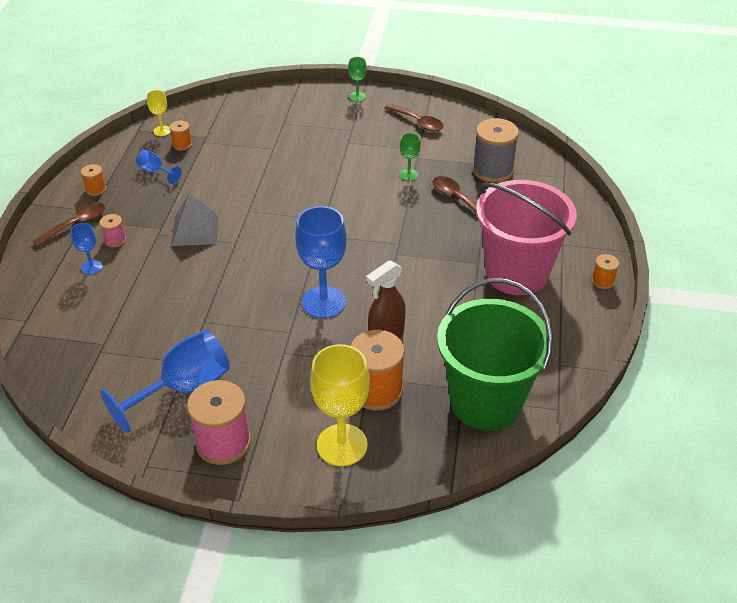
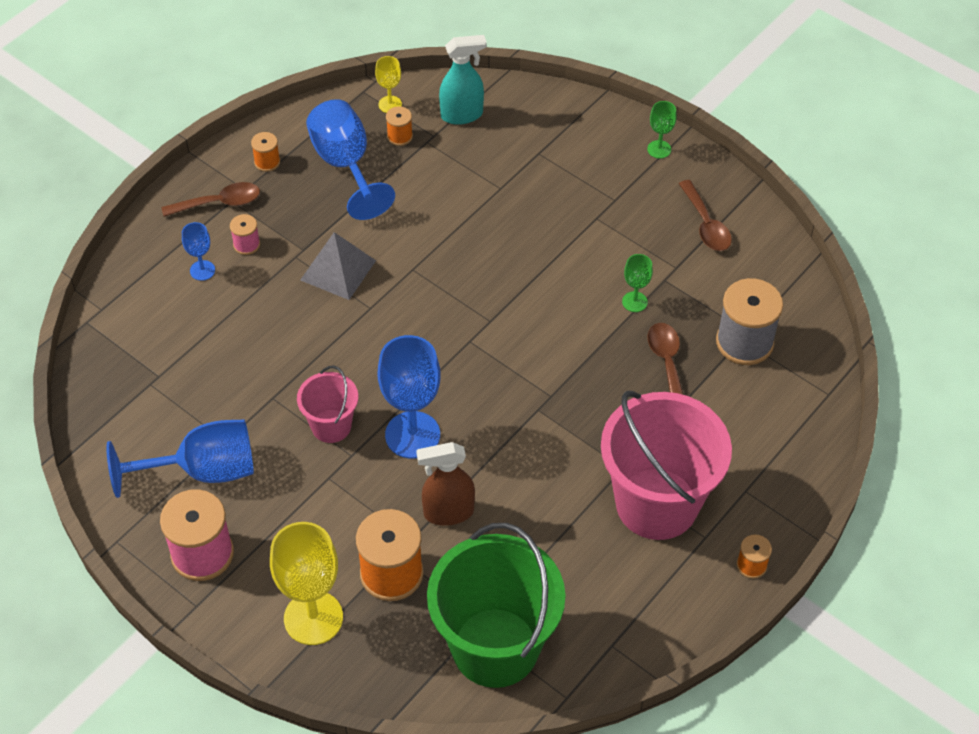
camera: 30 degrees right, 10 degrees up
blue goblet [136,150,182,184] -> blue goblet [306,99,395,220], size x2.05
none -> pink bucket [297,366,358,443]
none -> turquoise spray bottle [439,35,487,125]

